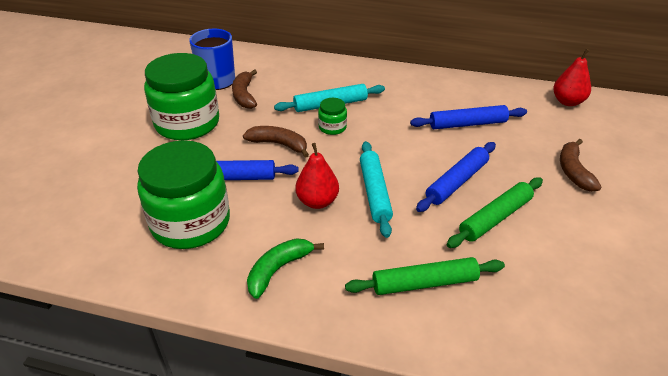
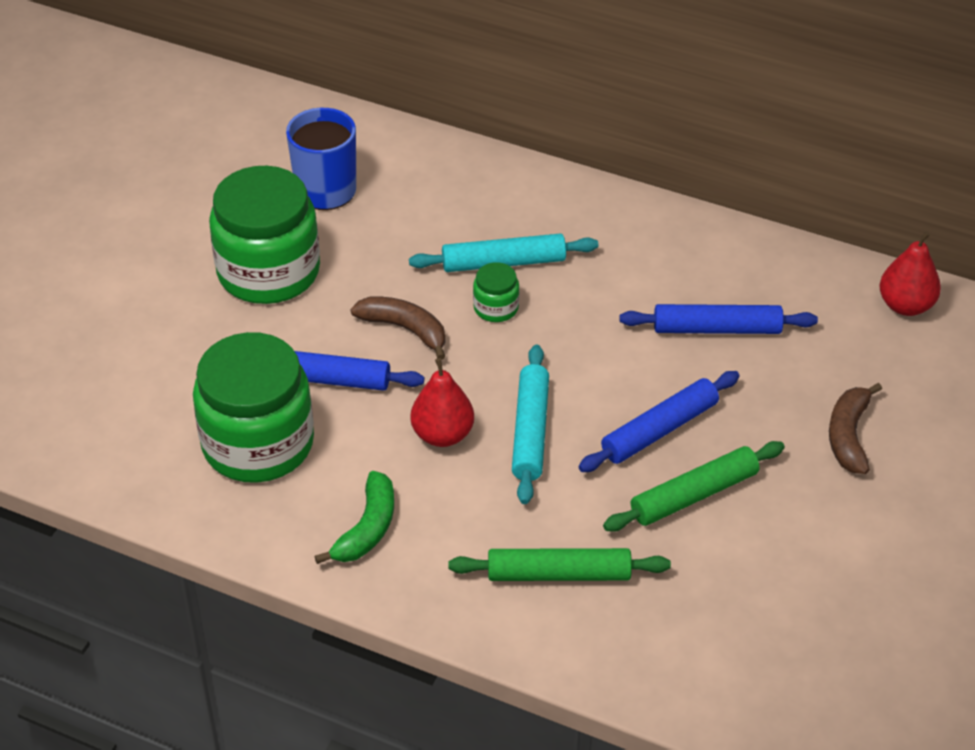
camera: 10 degrees right, 5 degrees up
brown banana [232,69,257,109] -> none
green banana [247,238,324,299] -> green banana turned 150 degrees clockwise [314,471,394,564]

